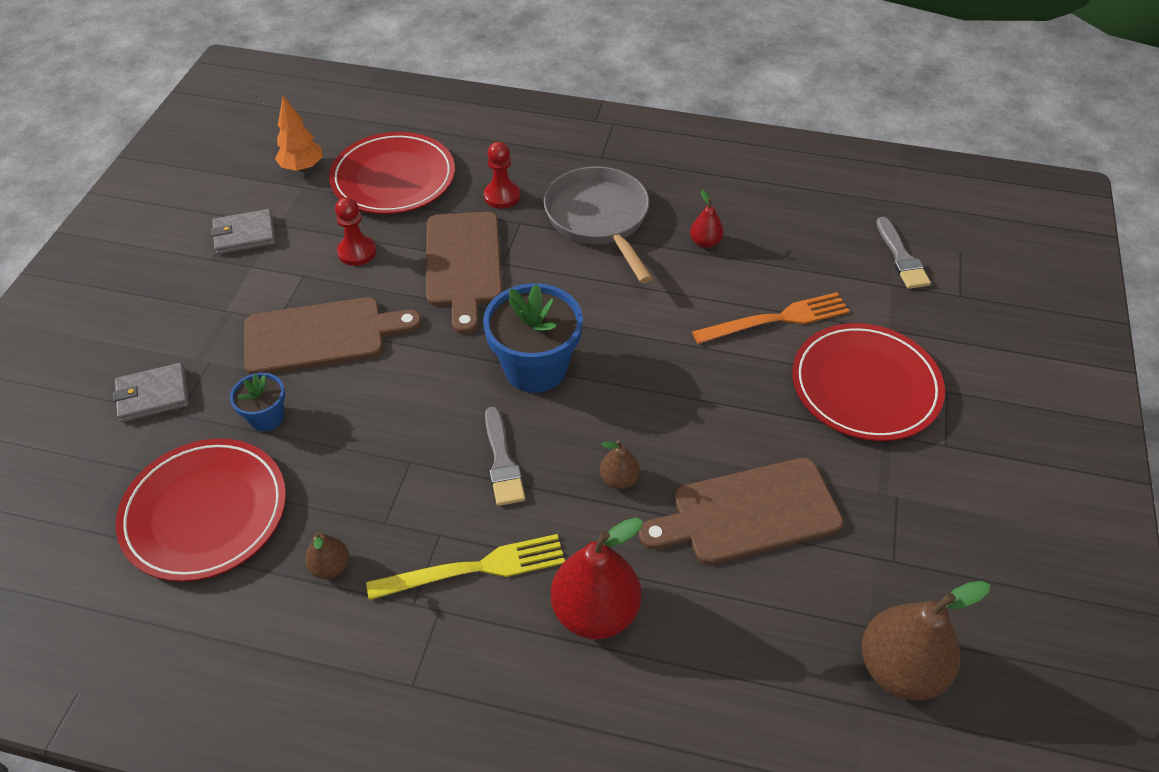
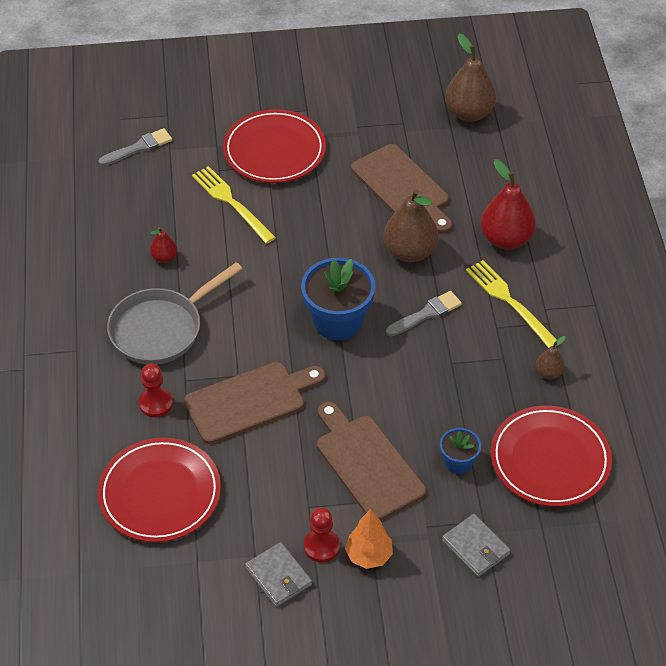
camera: 110 degrees left, 0 degrees up
orange tree [275,96,323,172] -> orange tree moved to [345,509,393,569]
red pawn [335,197,376,266] -> red pawn moved to [304,508,340,562]
brown pear [600,440,640,489] -> brown pear [383,189,438,262], size x2.02
orange fork [692,292,850,344] -> yellow fork [192,166,276,244]

